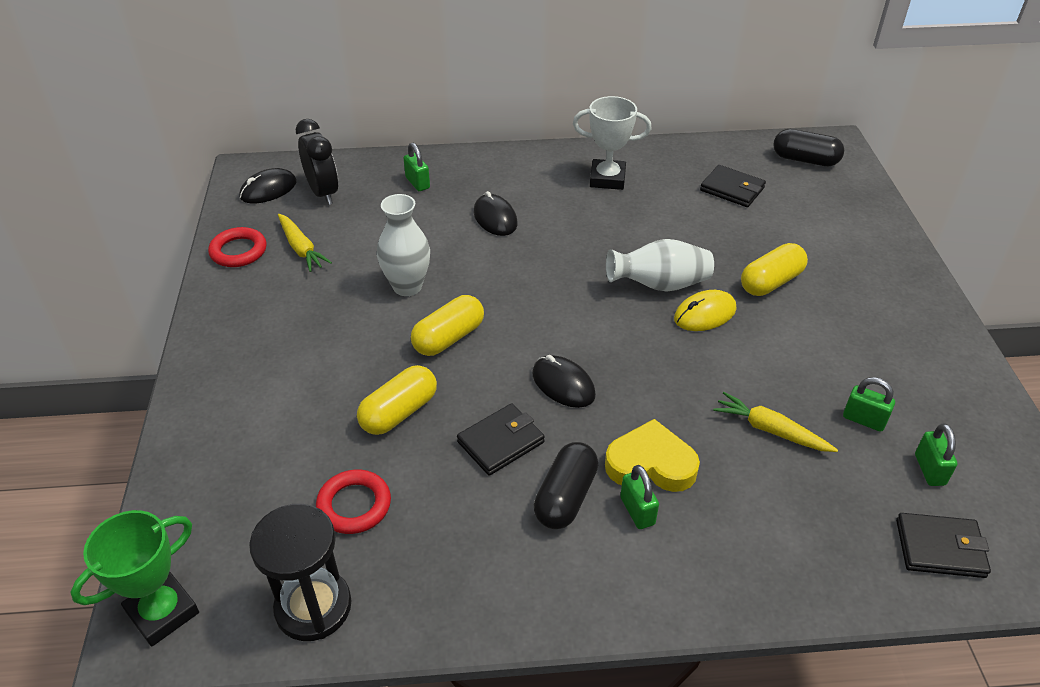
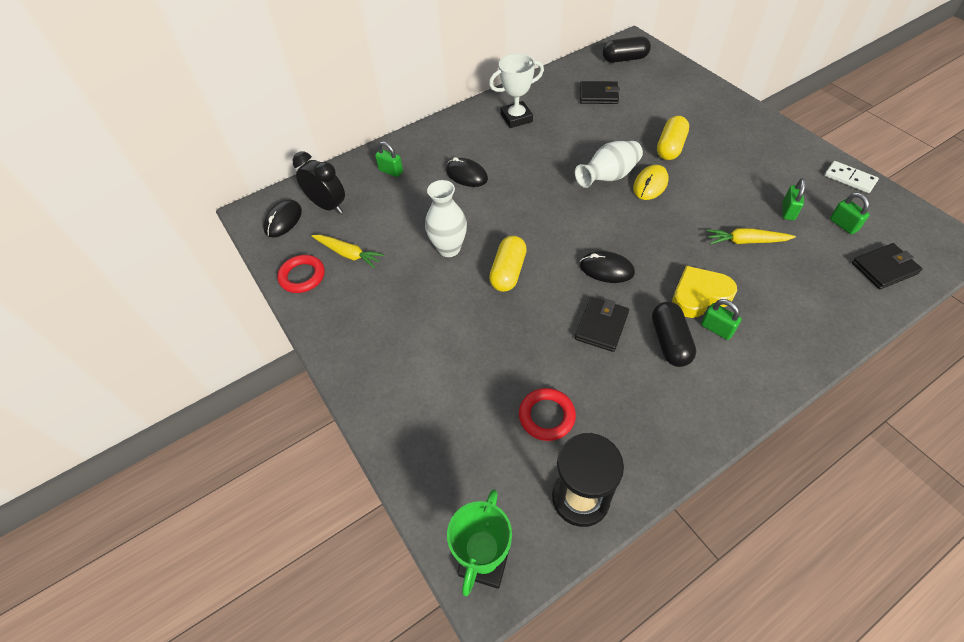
camera: 25 degrees left, 10 degrees up
yellow capsule [357,365,437,435] -> none
green padlock [843,377,895,432] -> green padlock turned 75 degrees counterclockwise [783,178,806,220]
none -> white domino [824,161,879,193]

